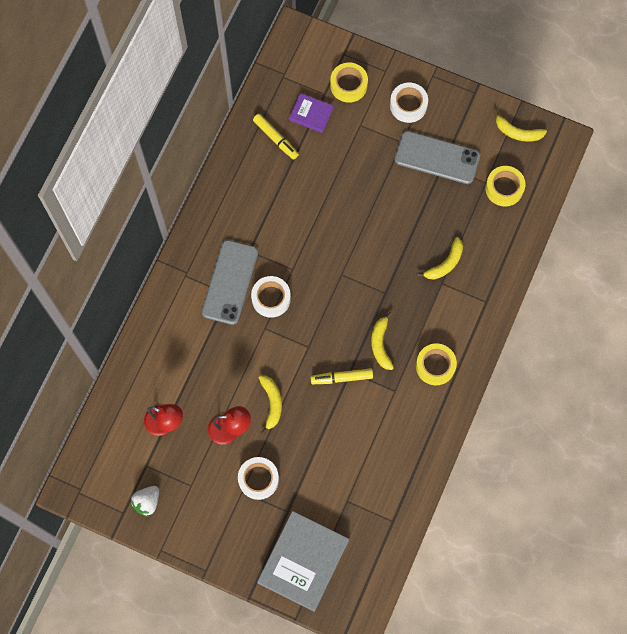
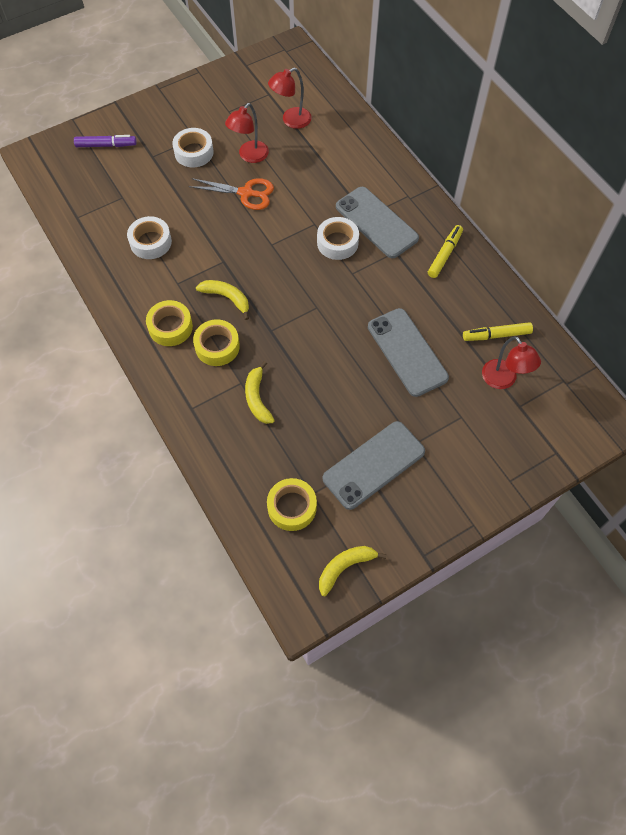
camera: 125 degrees right, 10 degrees down
white strawberry [130,486,159,517] -> none
grey book [257,511,349,612] -> purple marker [74,135,137,147]
yellow banana [259,375,282,435] -> orange scissors [189,178,274,210]
purple book [289,93,333,133] -> red lamp [482,336,541,389]
yellow marker [310,369,373,384] -> yellow marker moved to [428,225,463,278]
yellow tape [330,62,368,103] -> yellow tape moved to [193,319,240,366]
white tape [390,83,428,123] -> white tape moved to [127,216,172,259]
none -> grey phone [368,308,449,397]

